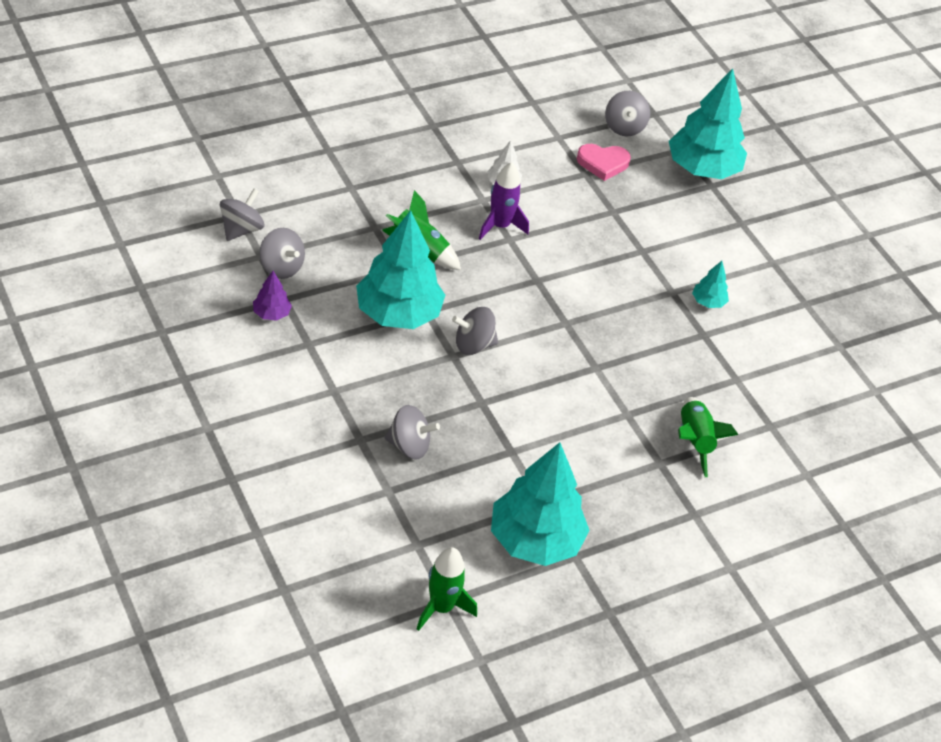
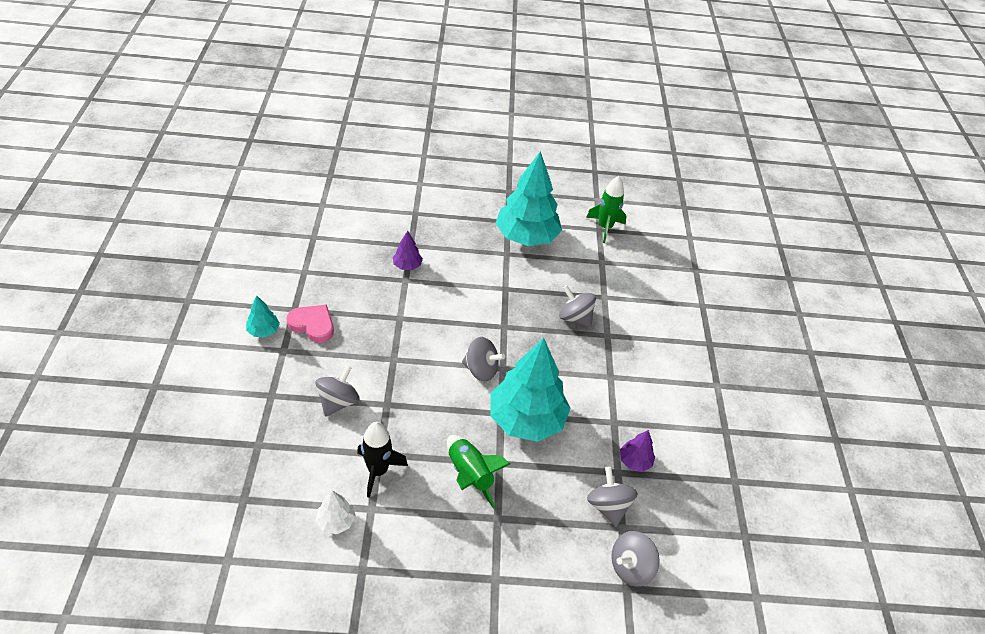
camera: 150 degrees left, 0 degrees up
purple rocket [479,162,529,240] -> black rocket [357,422,408,498]
pink heart [577,144,631,181] -> pink heart moved to [287,305,334,343]
grey spinning top [605,91,650,136] -> grey spinning top moved to [315,365,360,417]
turquoise tree [669,68,747,179] -> none
green rocket [678,397,738,477] -> none
none -> purple tree [393,231,423,270]

